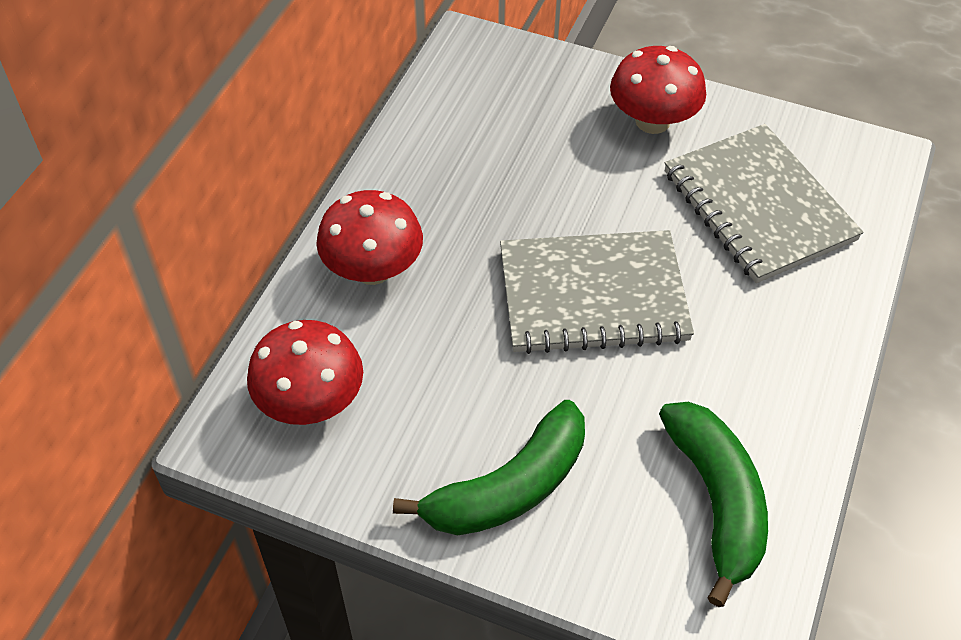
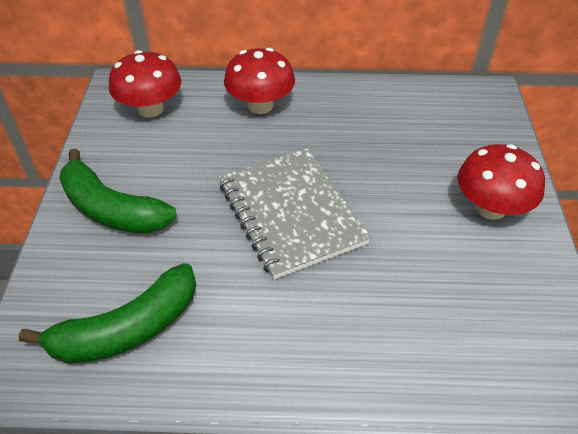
camera: 70 degrees right, 5 degrees down
grey notebook [665,124,863,283] -> none

